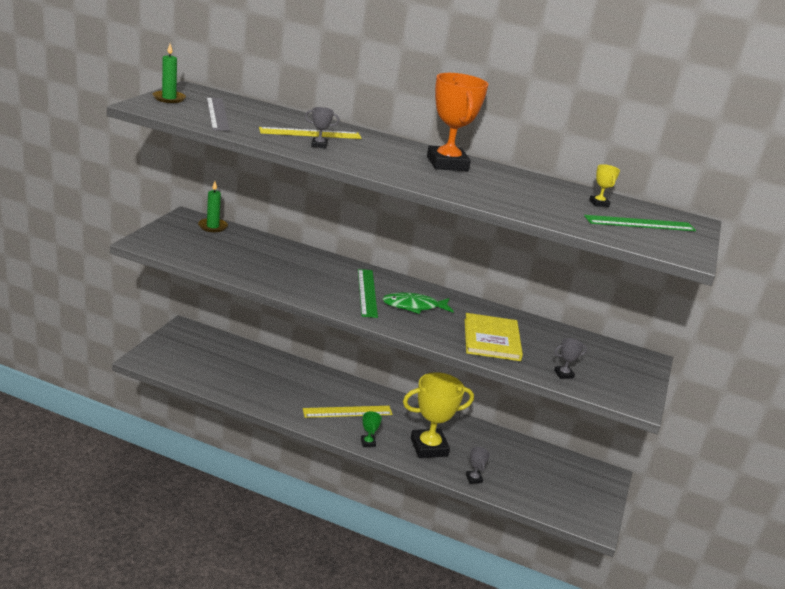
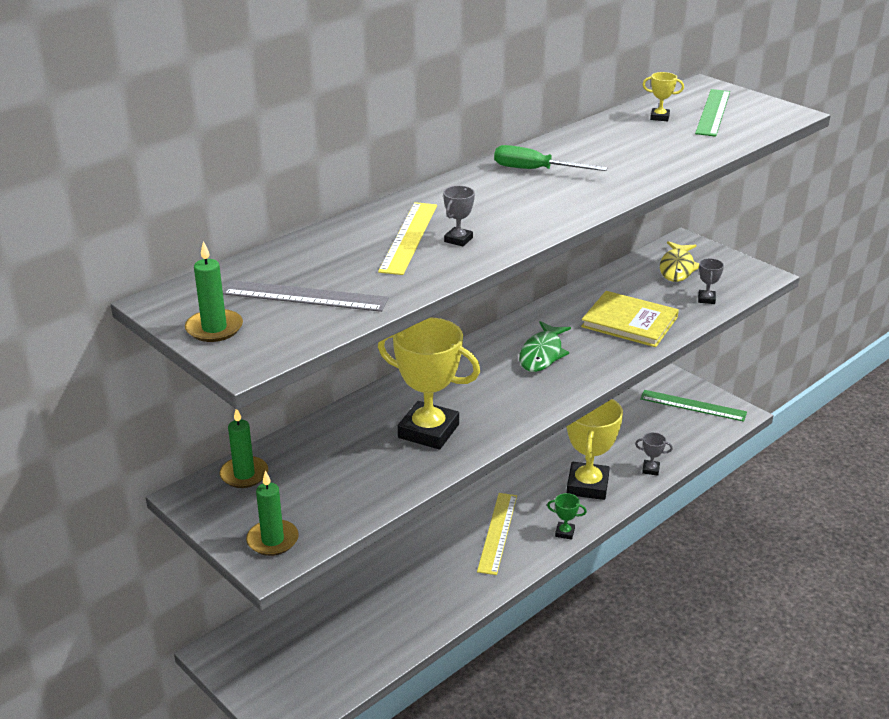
camera: 60 degrees left, 5 degrees up
green ruler [358,269,378,318] -> green ruler moved to [640,390,747,422]
orange trophy [427,73,488,171] -> green screwdriver [494,145,608,171]
none -> green candle [246,470,299,556]
none -> yellow trophy [378,318,480,449]
none -> yellow fish [660,241,699,282]

